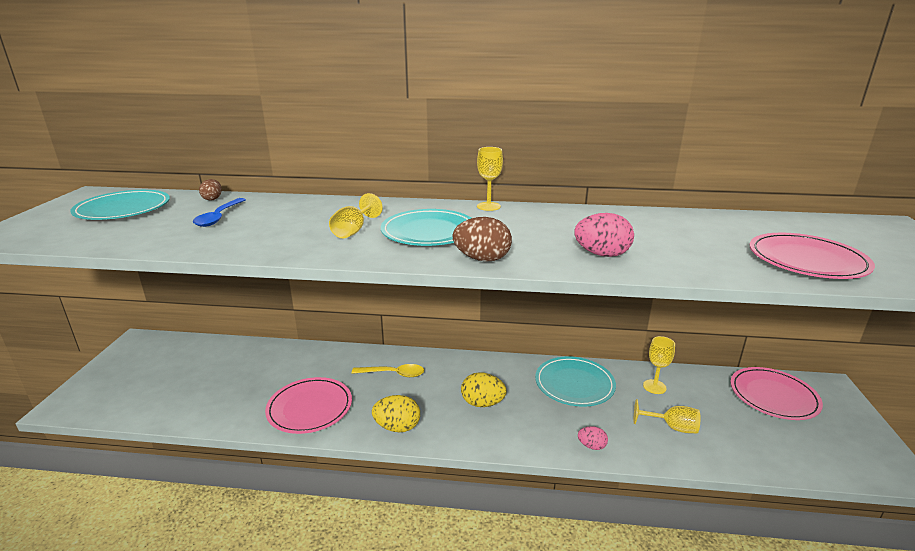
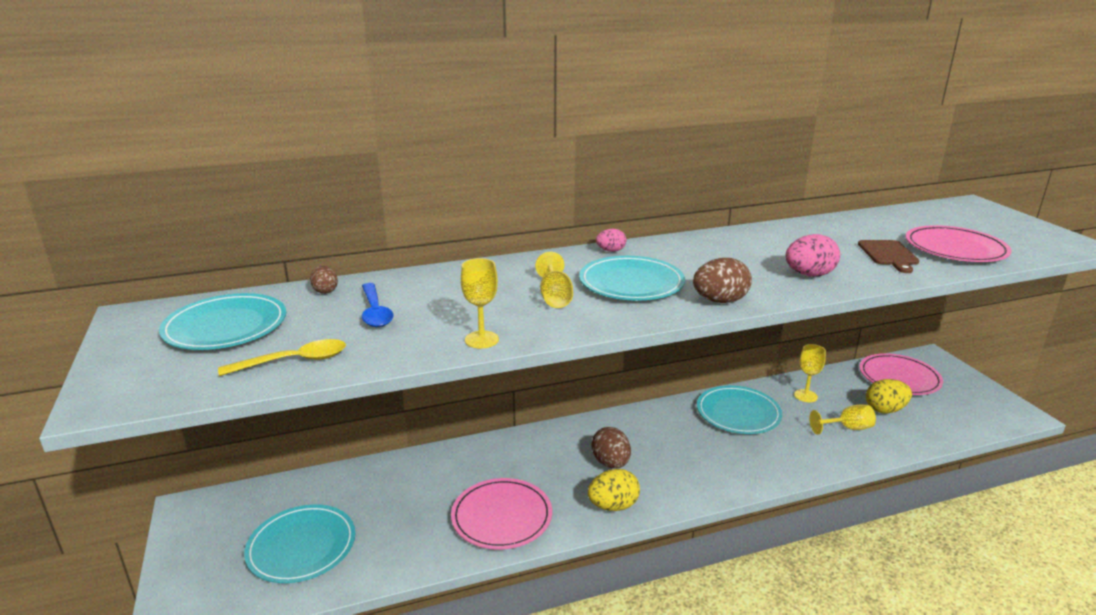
camera: 25 degrees left, 0 degrees up
yellow spoon [352,364,424,377] -> yellow spoon moved to [218,339,346,376]
yellow egg [461,372,507,407] -> yellow egg moved to [866,379,912,414]
yellow goblet [477,147,503,211] -> yellow goblet moved to [461,258,499,349]
pink egg [578,426,608,450] -> pink egg moved to [596,229,626,252]
none -> turquoise plate [244,504,355,583]
none -> brown egg [591,427,631,468]
none -> brown cutting board [858,240,920,273]

